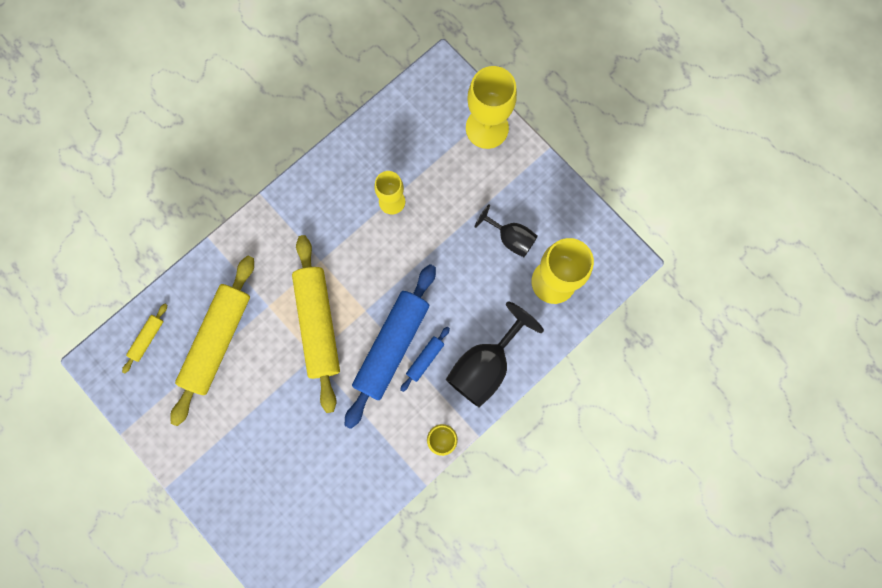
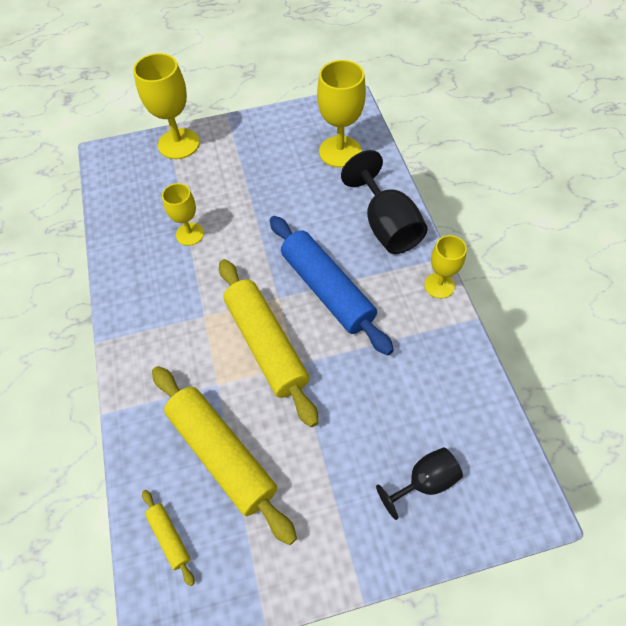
camera: 60 degrees left, 20 degrees down
yellow rolling pin [292,235,340,413] -> yellow rolling pin turned 45 degrees clockwise [219,259,318,427]
blue rolling pin [400,327,450,392] -> none
black goblet [475,204,538,257] -> black goblet moved to [376,447,463,520]

